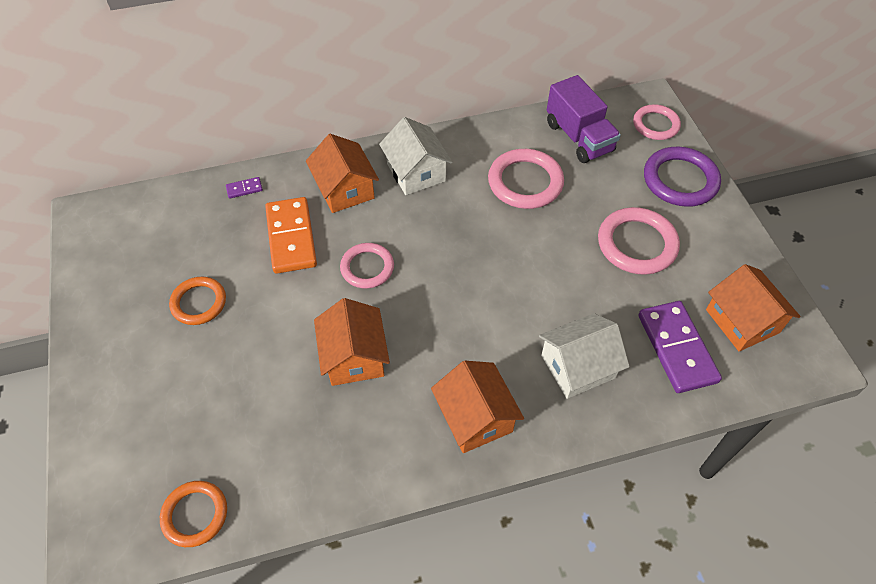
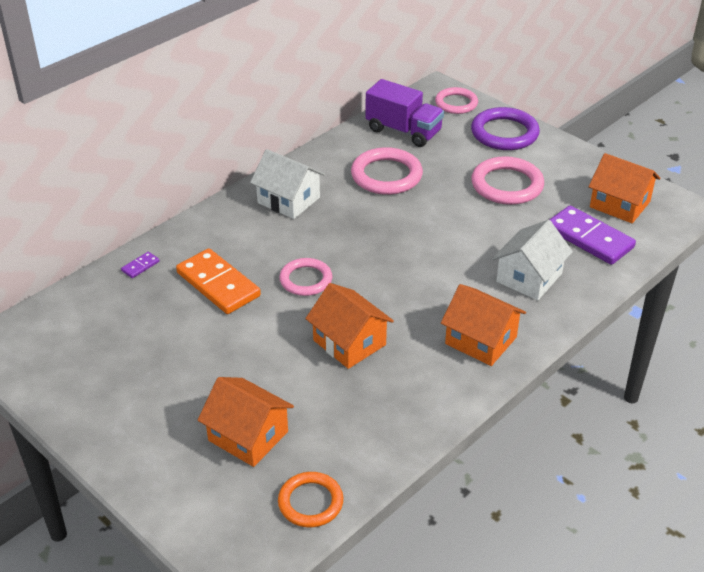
camera: 30 degrees left, 15 degrees down
orange ring [169,277,226,325] -> none
orange house [306,134,379,213] -> orange house moved to [198,377,294,467]

